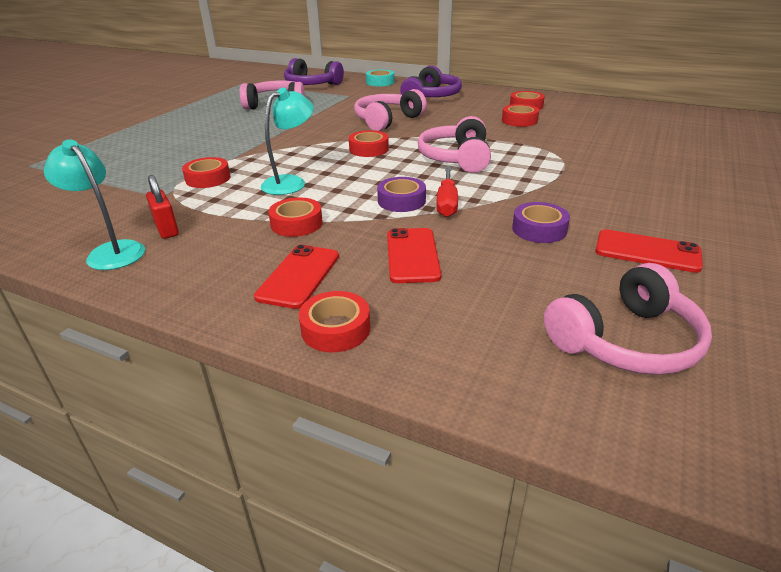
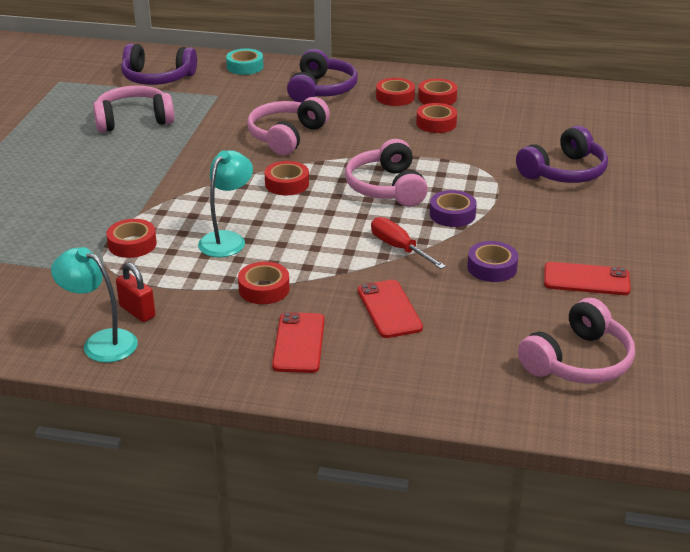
camera: 15 degrees left, 0 degrees up
red tape [299,291,370,352] -> red tape moved to [376,78,415,106]
purple tape [377,177,426,212] -> purple tape moved to [430,190,477,227]
red screwdriver [436,167,458,217] -> red screwdriver turned 150 degrees clockwise [371,217,446,269]
none -> purple headphones [516,126,608,183]

